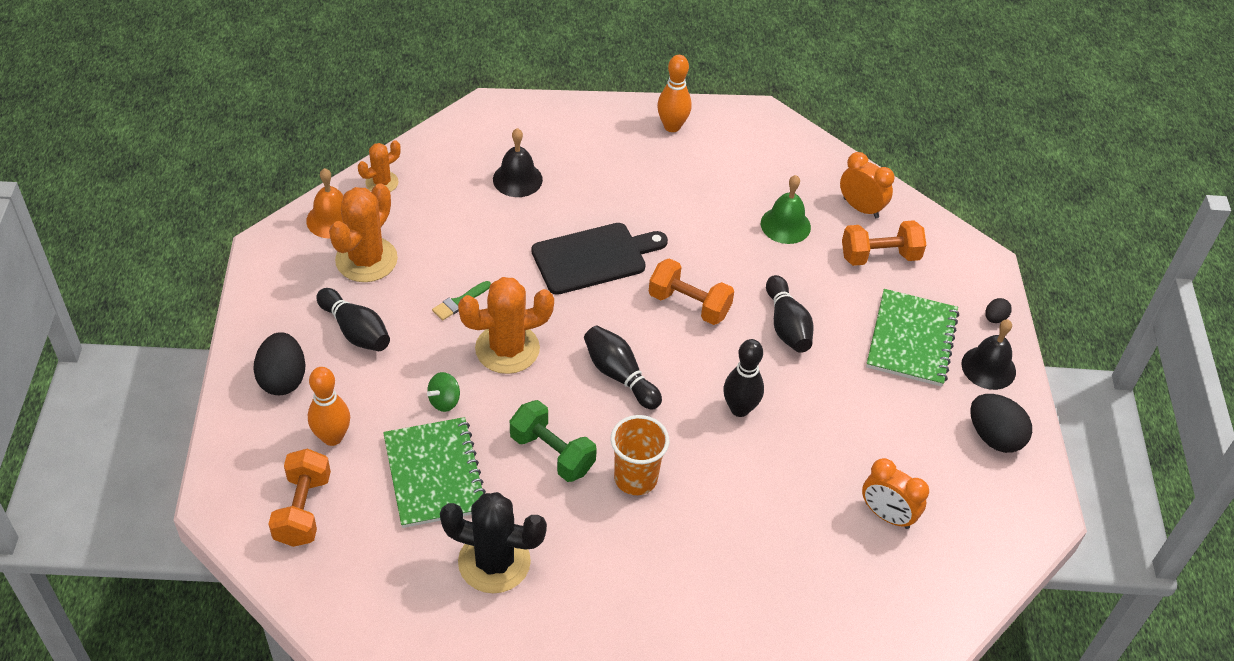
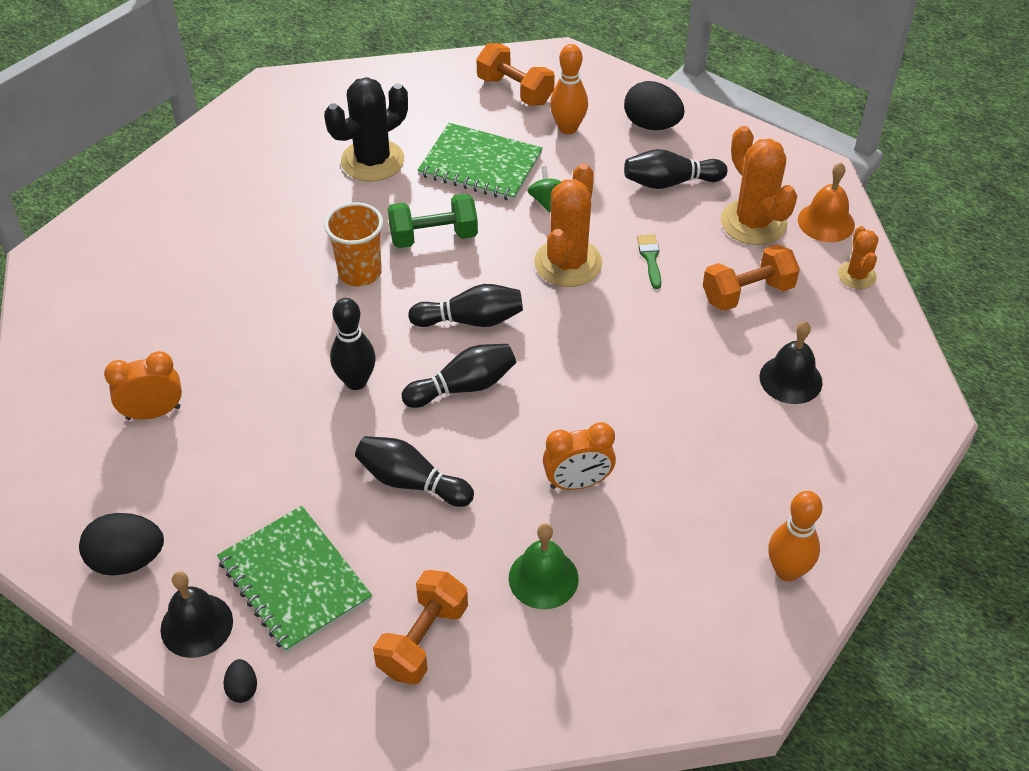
camera: 130 degrees right, 0 degrees up
black cutting board [531,223,668,295] -> none
orange dumbbell [649,258,734,325] -> orange dumbbell moved to [703,244,800,311]
orange clock [840,152,895,218] -> orange clock moved to [543,422,616,490]
none -> black bowling pin [402,344,516,408]

